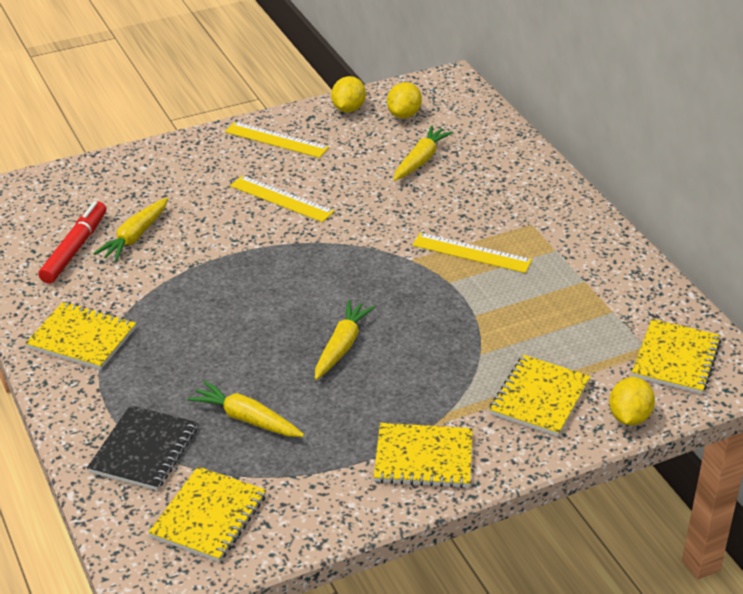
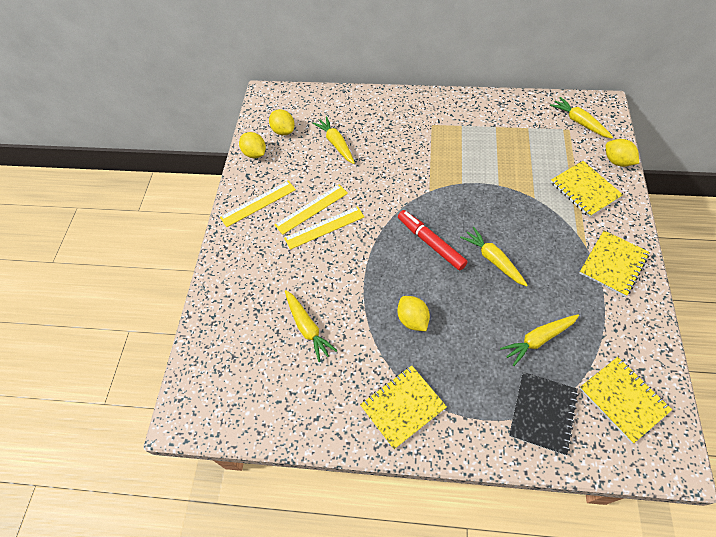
camera: 55 degrees left, 20 degrees up
red marker [38,201,106,283] -> red marker moved to [398,210,468,270]
black notebook [87,405,197,490] -> black notebook turned 60 degrees clockwise [509,372,579,455]
yellow ruler [412,233,532,273] -> yellow ruler moved to [275,185,348,235]
yellow notebook [632,319,721,394] -> yellow carrot [550,97,613,139]
none -> yellow lemon [397,296,430,331]

